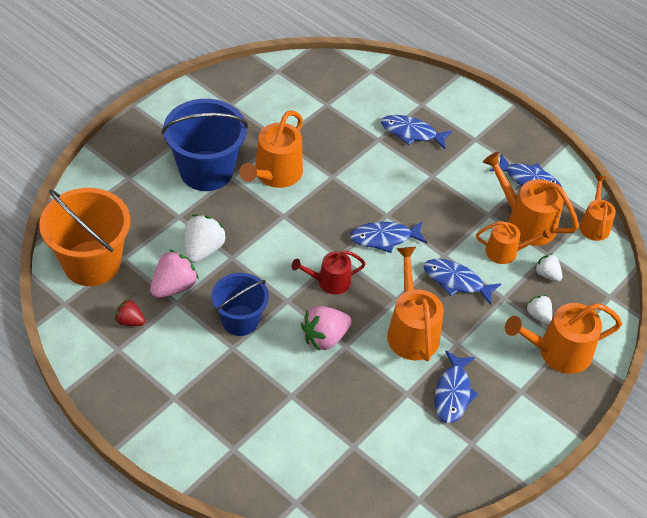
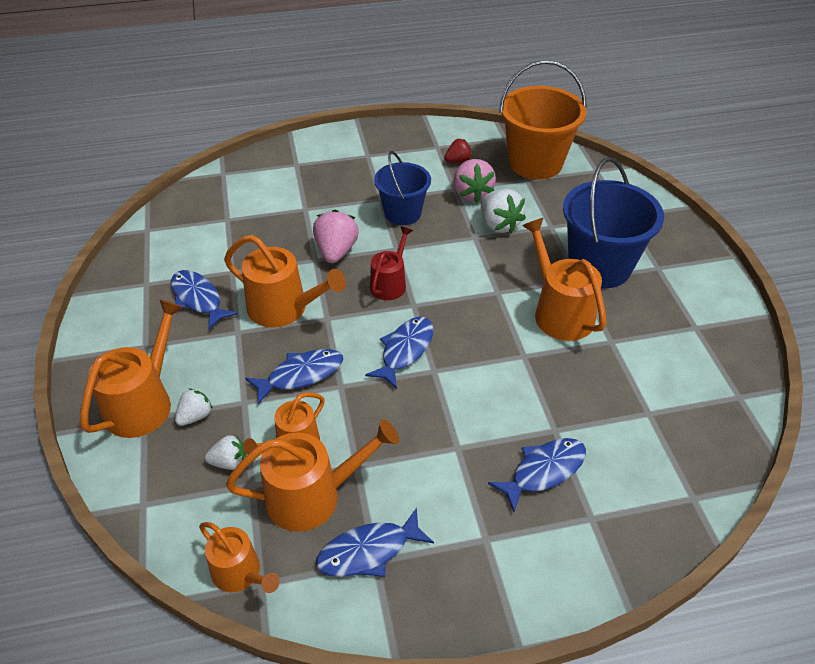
camera: 130 degrees right, 5 degrees down
white strawberry [526,295,552,325] -> white strawberry turned 60 degrees counterclockwise [175,388,213,426]

